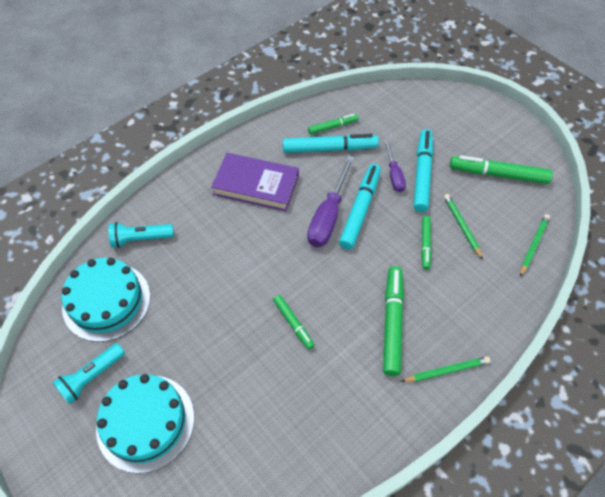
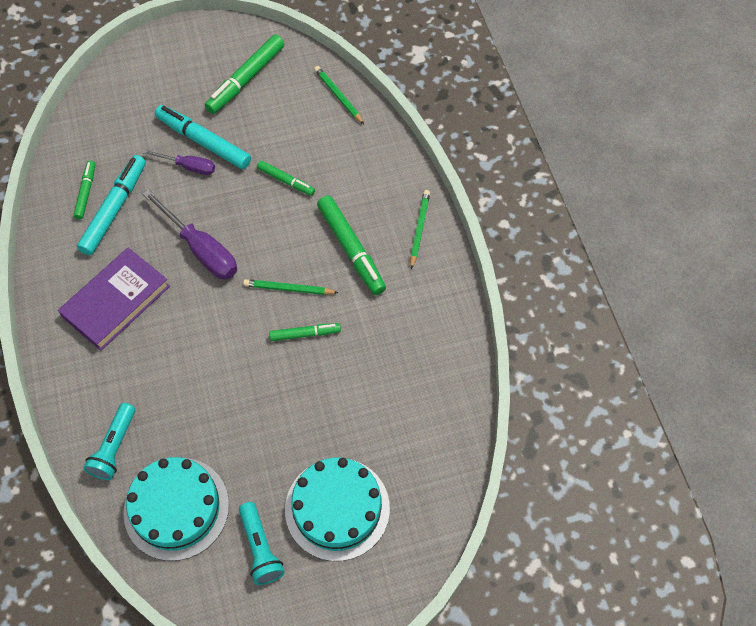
camera: 65 degrees left, 5 degrees up
turquoise marker [339,164,381,249] -> none
green marker [383,266,404,376] -> green marker turned 150 degrees counterclockwise [317,196,386,295]
green pencil [444,194,483,260] -> green pencil moved to [243,279,339,295]

